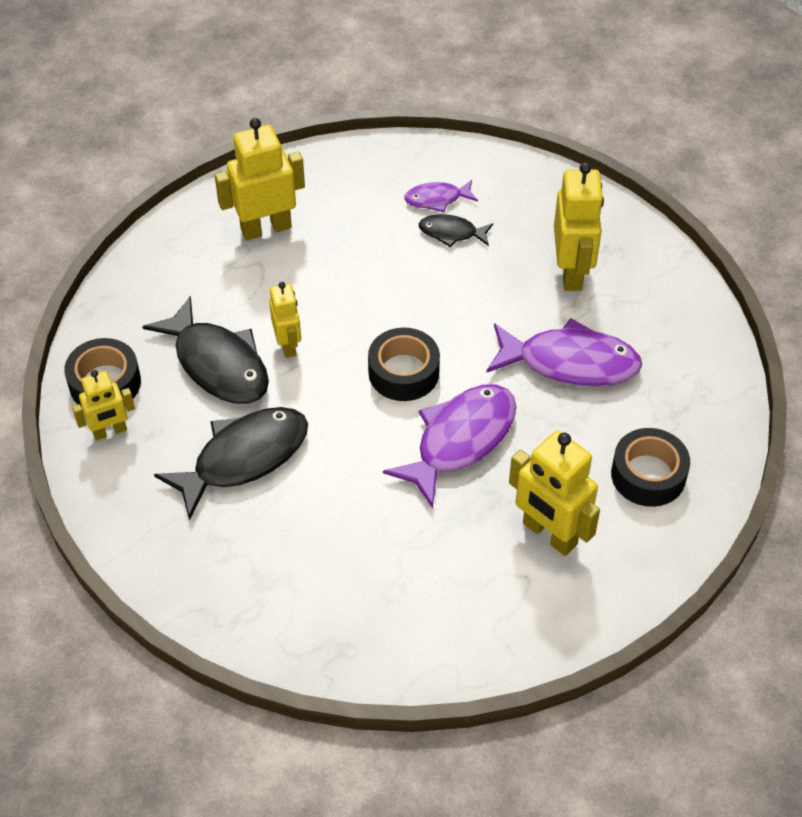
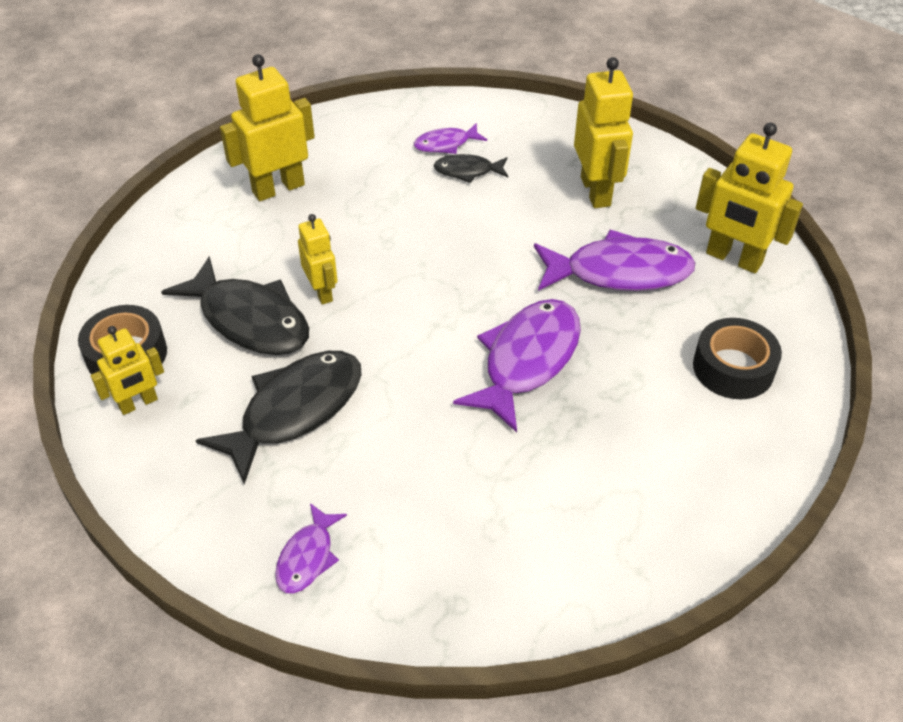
camera: 10 degrees left, 5 degrees down
black tape [368,328,440,401] -> none
yellow robot [509,431,600,556] -> yellow robot moved to [696,123,803,273]
none -> purple fish [275,503,347,594]

